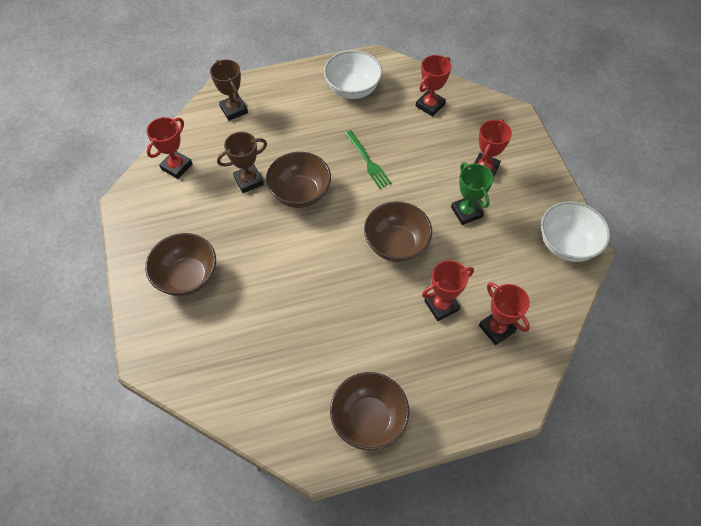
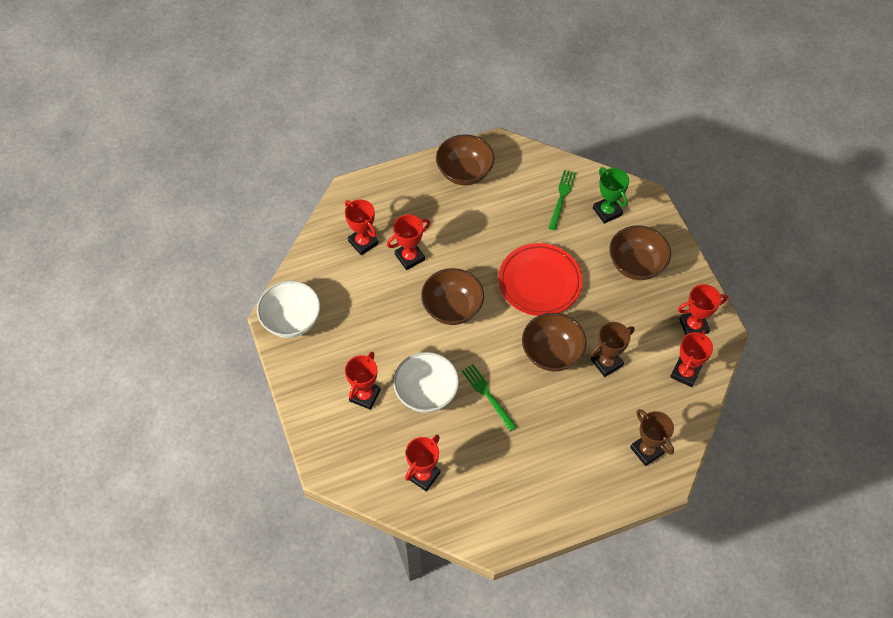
camera: 175 degrees right, 0 degrees up
white bowl [324,50,382,99] -> white bowl moved to [393,352,459,413]
green trophy [451,162,494,225] -> green trophy moved to [593,167,629,224]
none -> red plate [498,243,583,316]
none -> green fork [548,170,576,230]
none -> red trophy [678,284,728,335]

